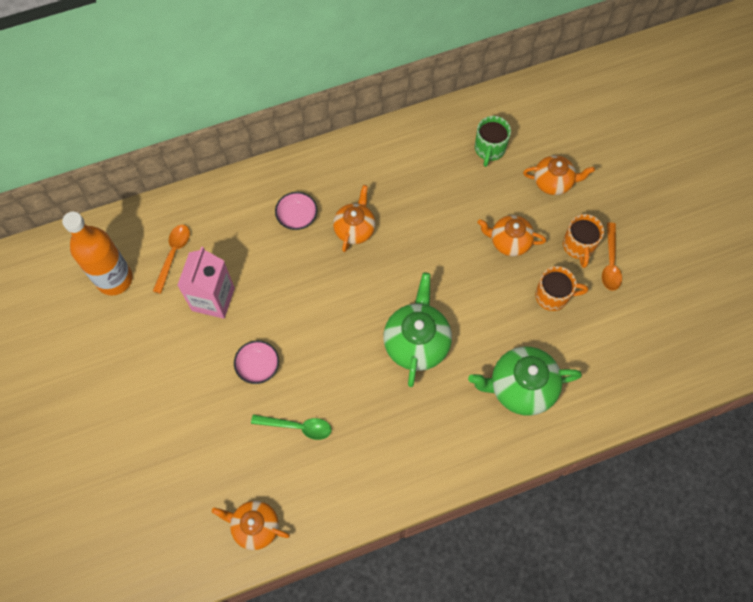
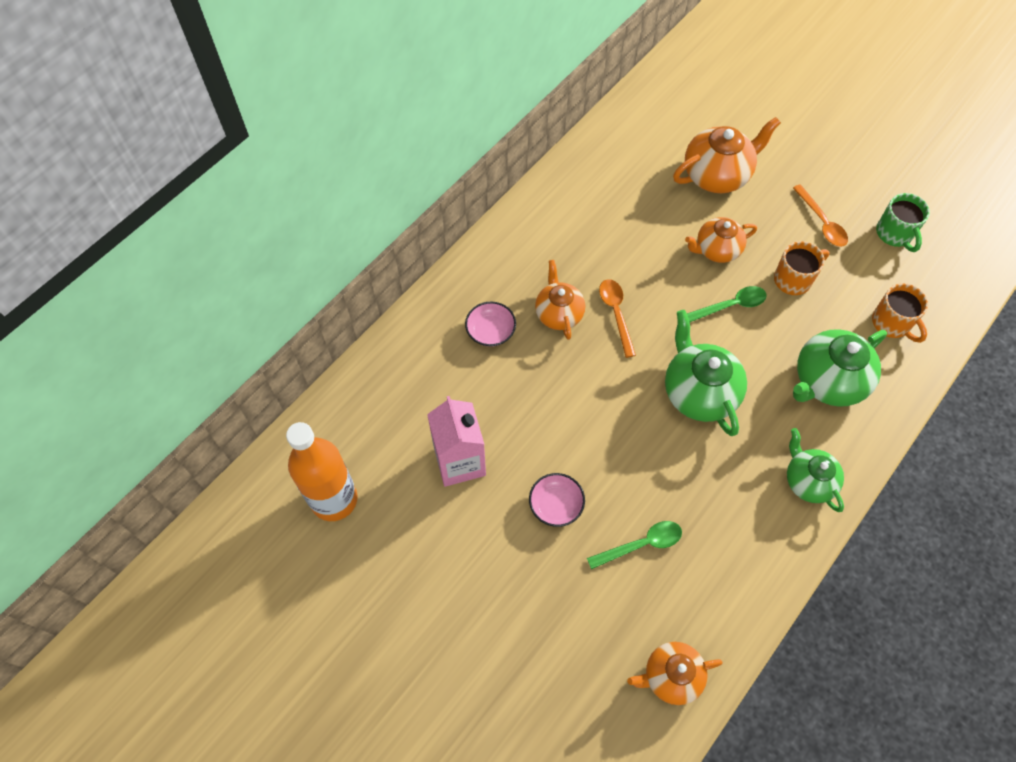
camera: 30 degrees left, 5 degrees down
orange spoon [153,225,190,294] -> orange spoon moved to [599,279,636,358]
green mug [475,116,511,167] -> green mug moved to [876,193,930,252]
orange teapot [523,155,595,195] -> orange teapot [673,117,781,193], size x1.52
orange mug [563,214,604,268] -> orange mug moved to [872,283,928,343]
none -> green spoon [687,286,767,322]
none -> green teapot [787,428,844,512]

